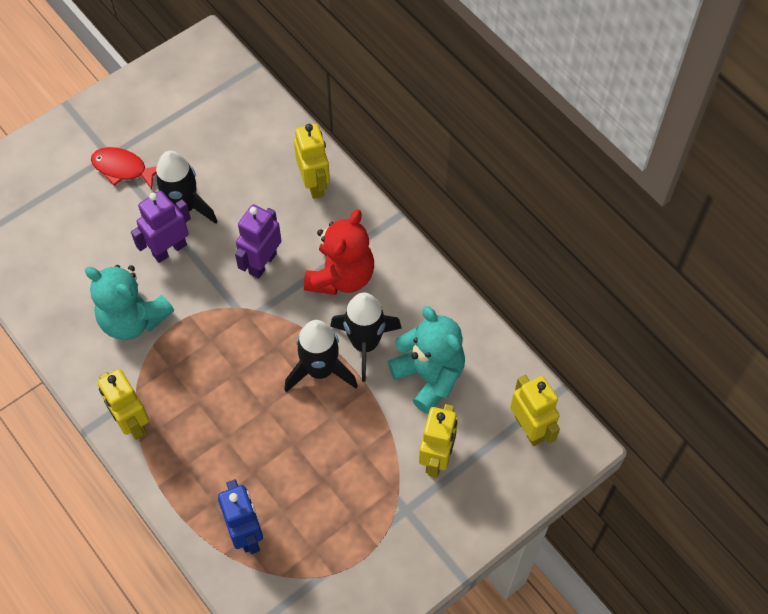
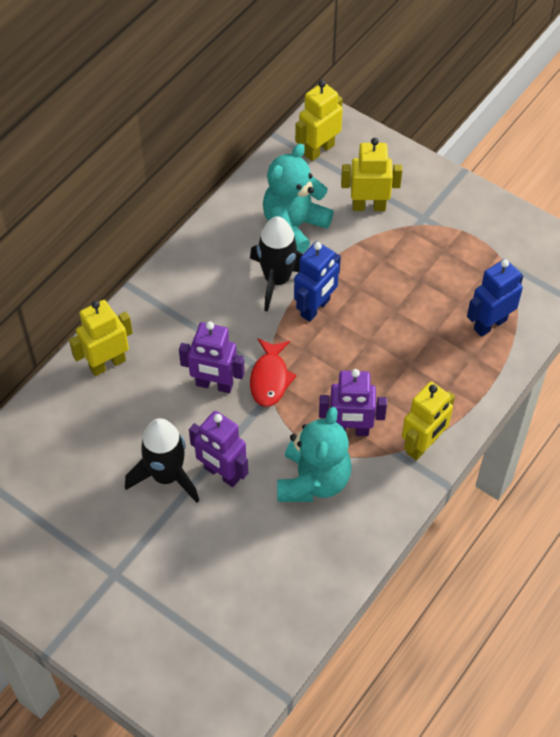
camera: 105 degrees left, 5 degrees down
red fish [91,147,157,189] -> red fish moved to [250,338,297,407]
black rocket [284,320,358,392] -> blue robot [294,242,341,322]
red teddy bear [304,209,374,295] -> none
none -> purple robot [319,369,387,436]

